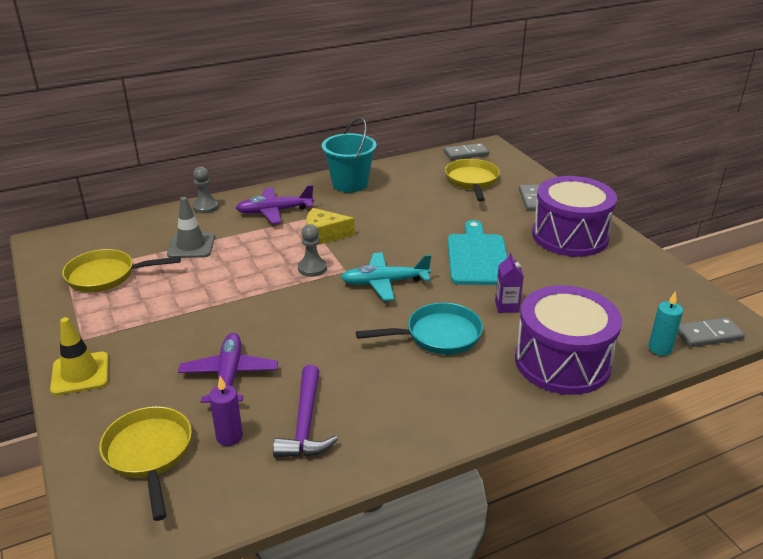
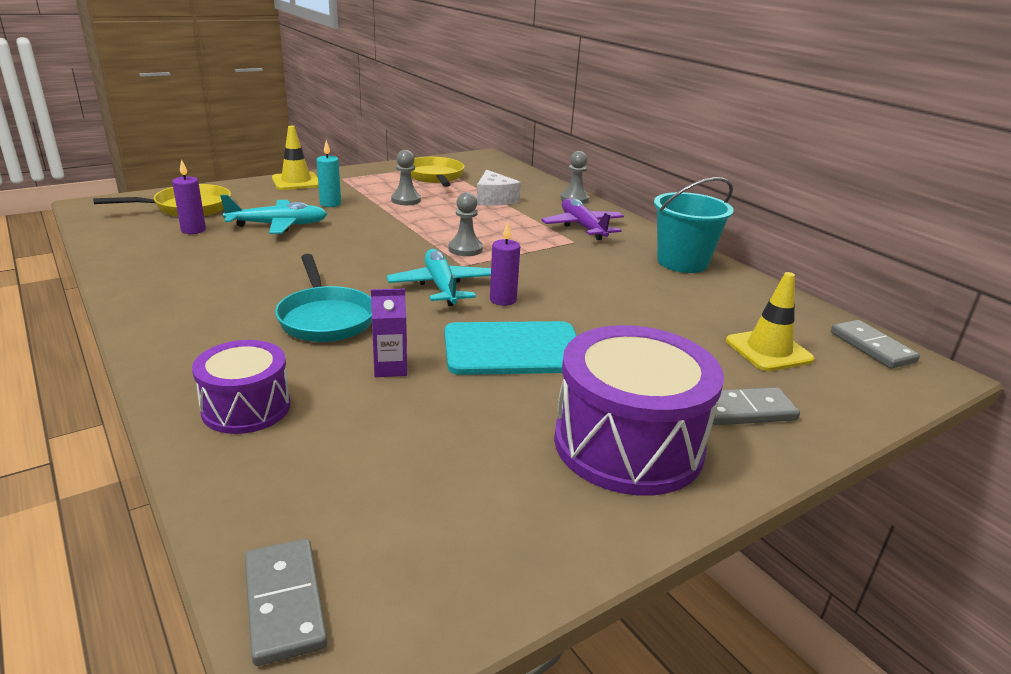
camera: 80 degrees right, 5 degrees down
grey traffic cone [167,197,215,258] -> white cheese [477,170,521,206]
purple plane [178,333,278,403] -> turquoise plane [220,195,327,234]
purple hammer [273,365,338,458] -> none
yellow cheese [306,208,355,245] -> none
yellow pan [445,159,500,202] -> yellow traffic cone [726,272,815,371]
purple drum [515,285,622,395] -> purple drum [192,340,291,434], size x0.58
turquoise candle [648,291,683,356] -> turquoise candle moved to [317,140,341,207]
none -> grey pawn [391,150,421,205]
none -> purple candle [490,222,520,306]

